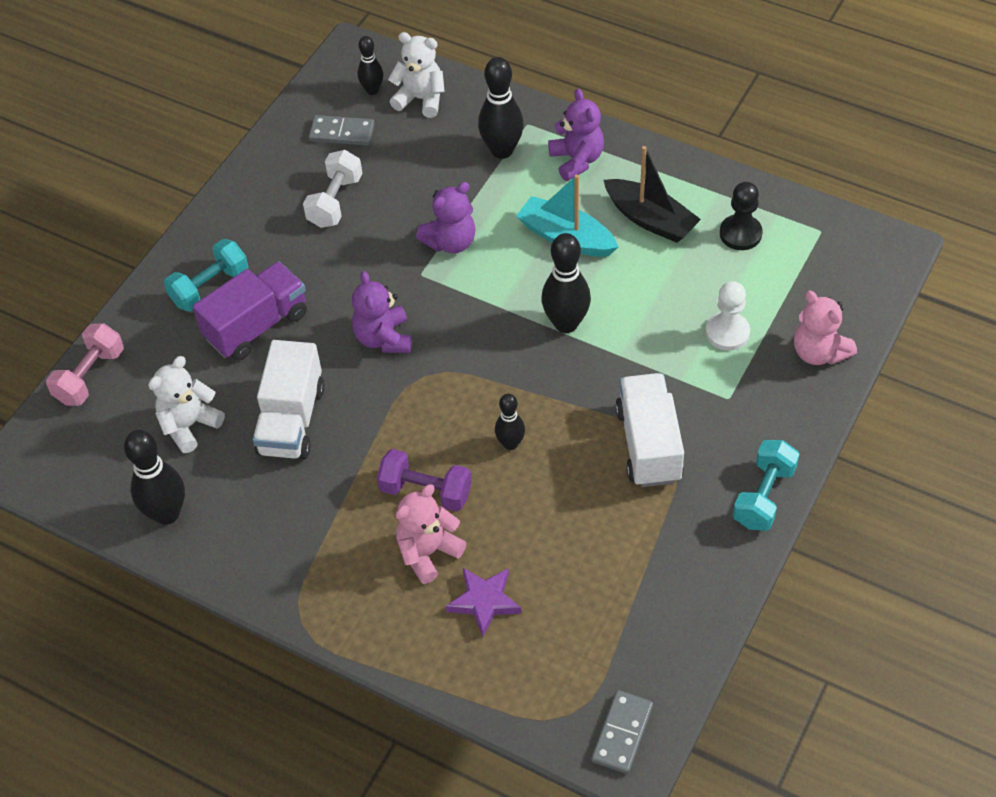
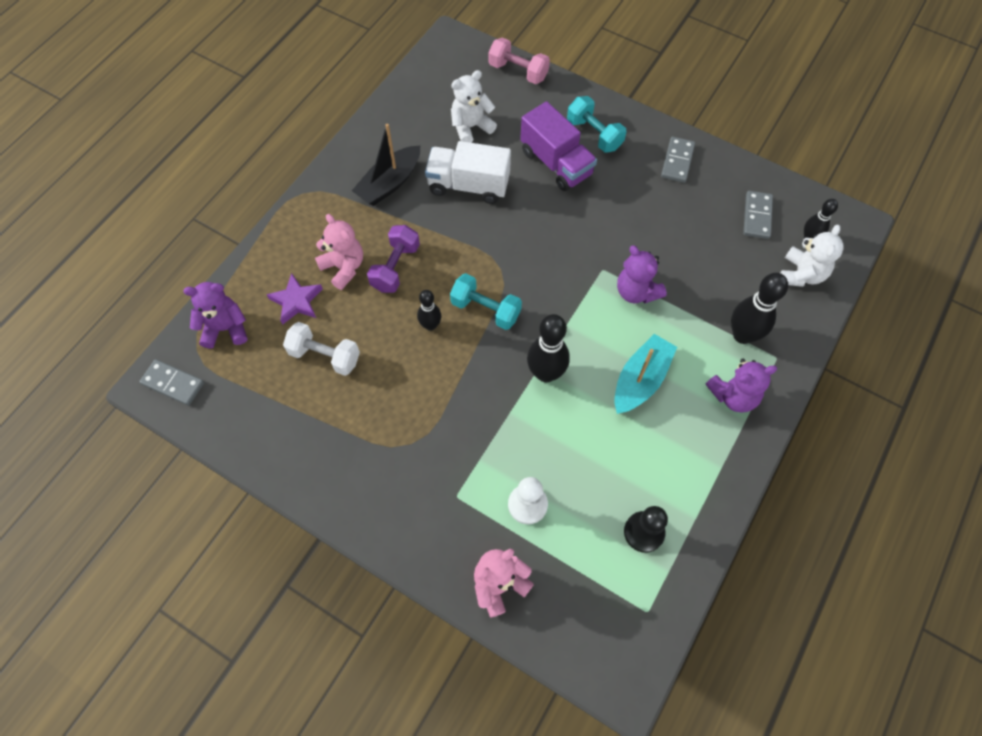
camera: 90 degrees right, 10 degrees up
black bowling pin [124,430,185,525] -> none
white teddy bear [148,356,225,453] -> white teddy bear turned 75 degrees counterclockwise [451,70,497,143]
white dumbbell [303,150,363,228] -> white dumbbell moved to [283,322,360,376]
purple teddy bear [352,271,411,353] -> purple teddy bear moved to [183,282,247,349]
black boat [604,146,701,243] -> black boat moved to [352,124,420,206]
white truck [615,373,684,487] -> none
turquoise dumbbell [733,440,799,531] -> turquoise dumbbell moved to [450,273,522,330]
none -> grey domino [661,137,695,183]

